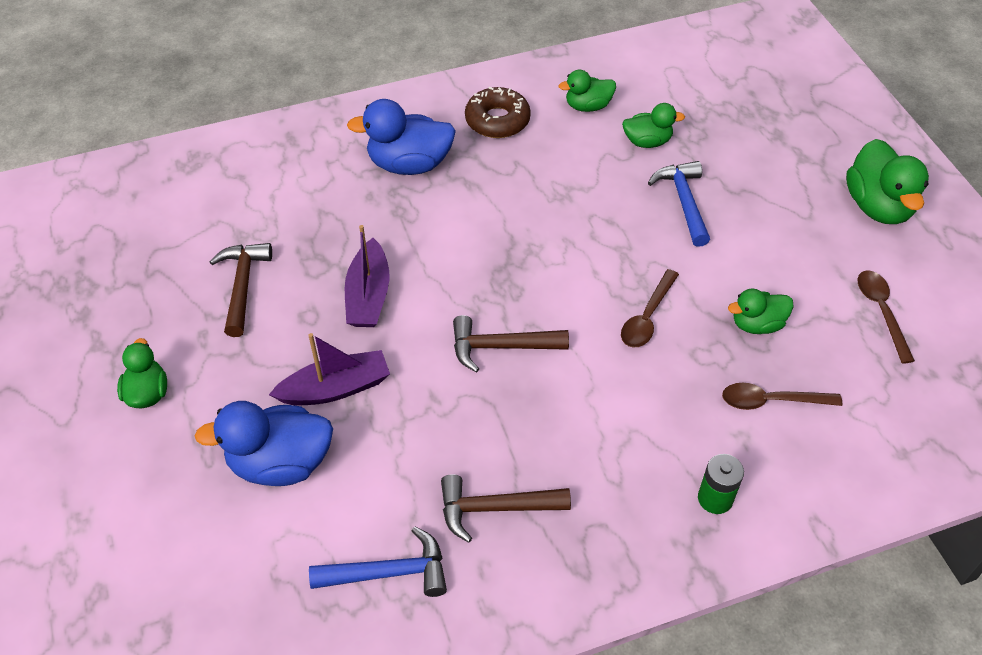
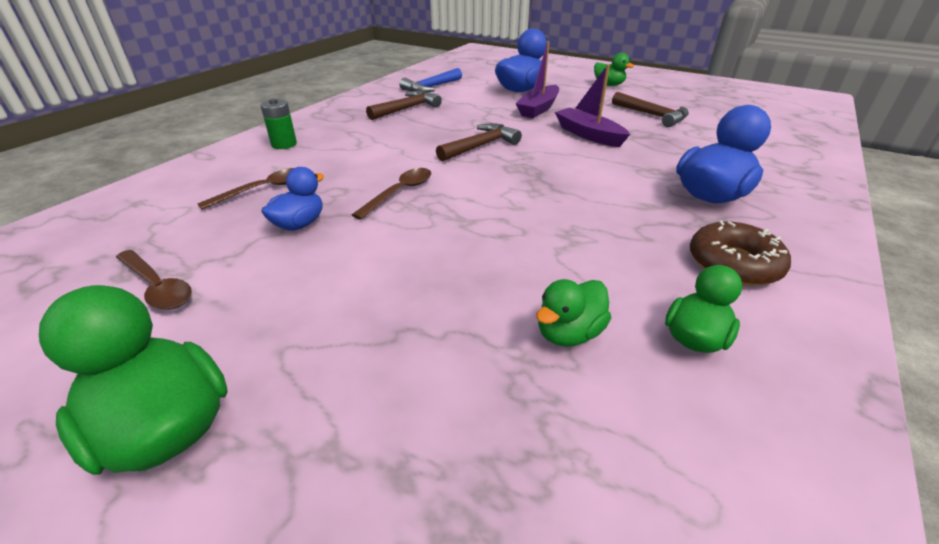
camera: 140 degrees right, 15 degrees down
brown spoon [621,269,679,348] -> brown spoon turned 45 degrees clockwise [352,168,431,220]
blue hammer [648,161,710,247] -> none
green duck [728,288,794,334] -> blue duck [261,167,324,231]

